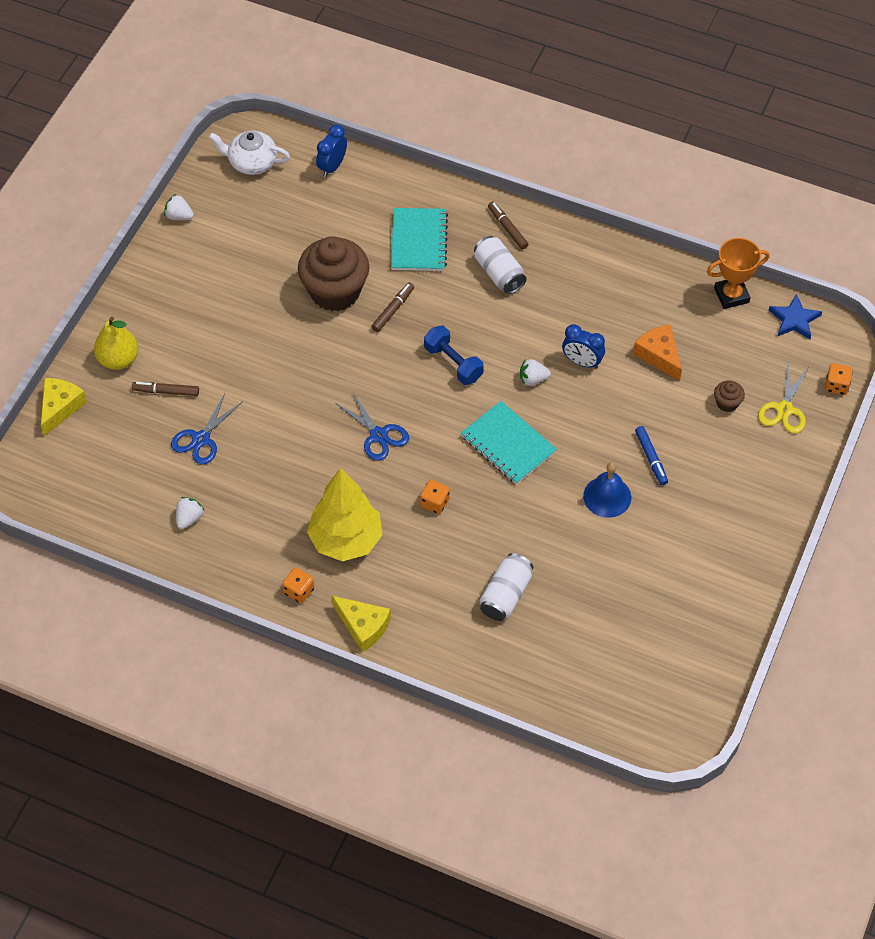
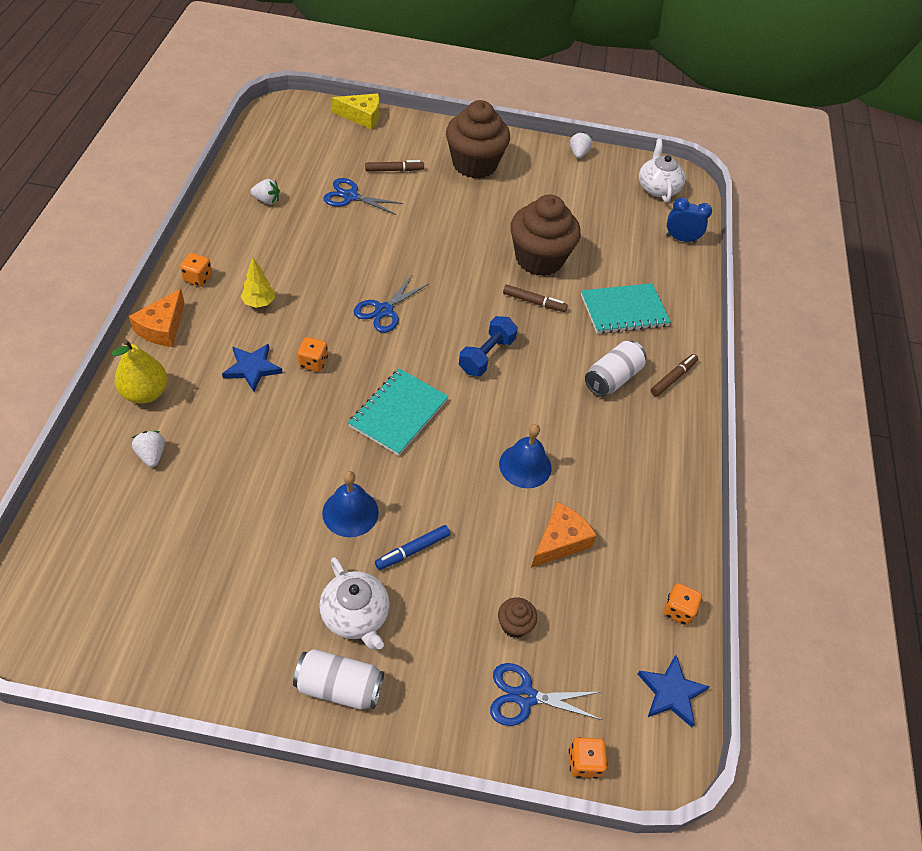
camera: 70 degrees right, 5 degrees down
yellow pear [94,317,138,370] -> yellow pear moved to [111,339,168,404]
brown marker [132,382,199,396] -> brown marker turned 90 degrees clockwise [365,160,424,172]
yellow tree [307,468,383,561] -> yellow tree [241,258,275,308], size x0.46
yellow cheese [332,596,391,652] -> orange cheese [129,289,185,347]
white can [480,553,533,621] -> white can moved to [293,649,384,710]
white strawberry [520,359,551,386] -> white strawberry moved to [132,431,165,467]
blue clock [562,324,605,368] -> blue bell [499,424,551,488]
orange trophy [707,238,769,309] -> orange dice [663,583,702,625]
yellow scissors [758,362,809,433] -> blue scissors [490,663,602,726]
none -> blue star [222,344,283,392]
none -> white teapot [319,557,390,650]
none -> brown cupcake [446,100,510,179]

